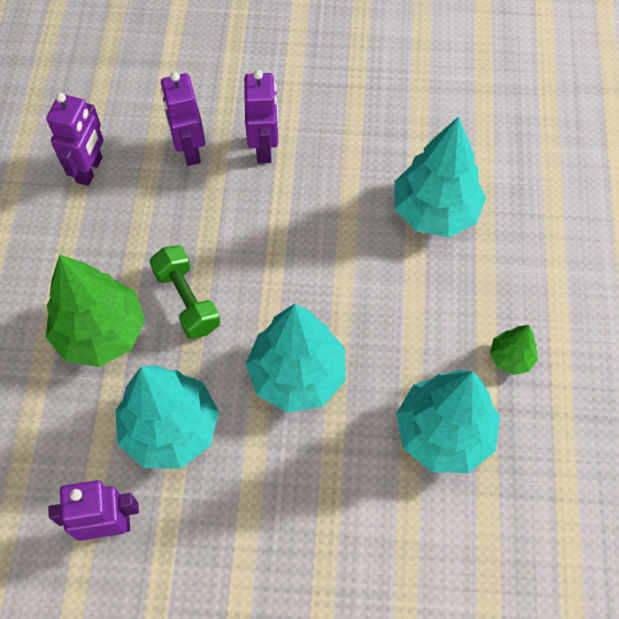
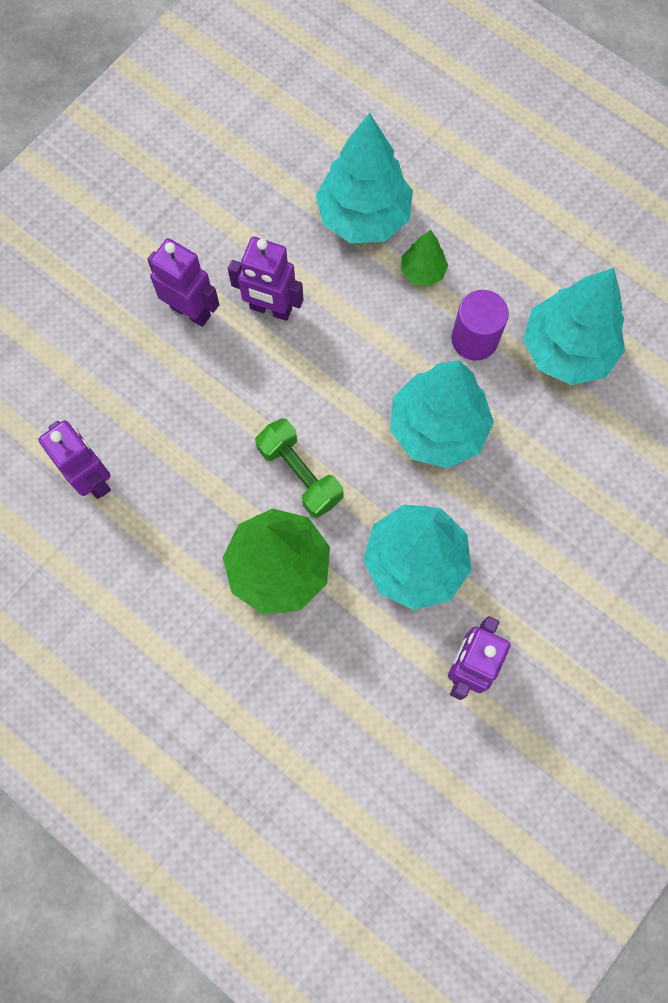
camera: 55 degrees left, 10 degrees up
green dumbbell [150,245,221,339] -> green dumbbell turned 45 degrees clockwise [255,418,343,518]
purple robot [161,72,205,166] -> purple robot moved to [228,237,303,321]
green tree [490,325,538,375] -> green tree moved to [401,230,448,287]
none -> purple cylinder [451,290,509,361]

